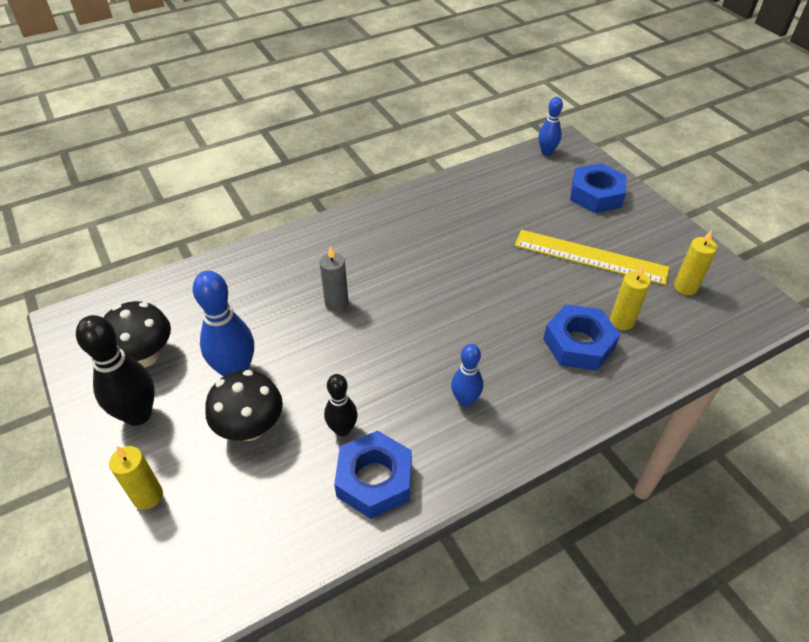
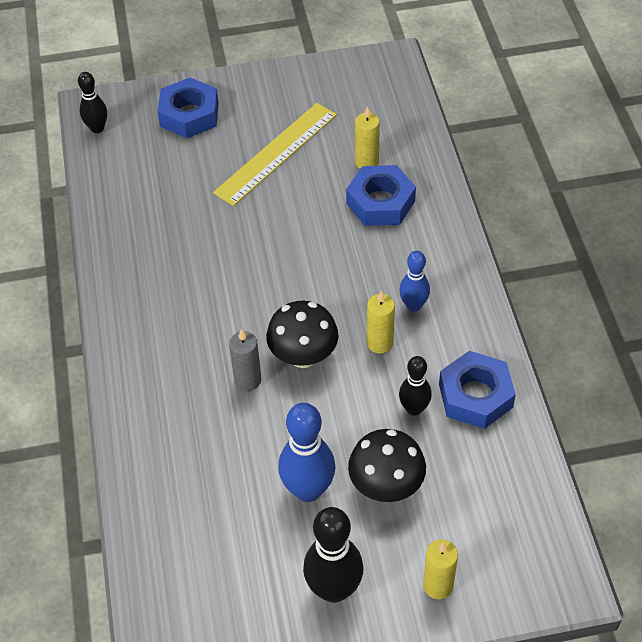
camera: 70 degrees left, 5 degrees up
black mushroom [103,301,171,367] -> black mushroom moved to [266,301,339,368]
blue bowling pin [539,97,563,156] -> black bowling pin [78,72,107,133]
yellow candle [674,230,717,295] -> yellow candle moved to [367,291,395,354]

